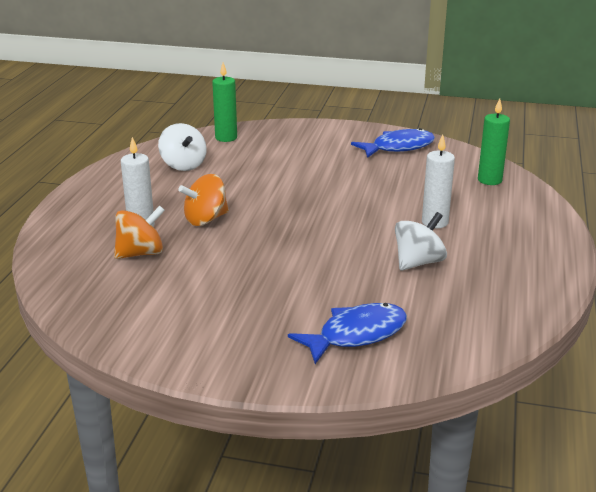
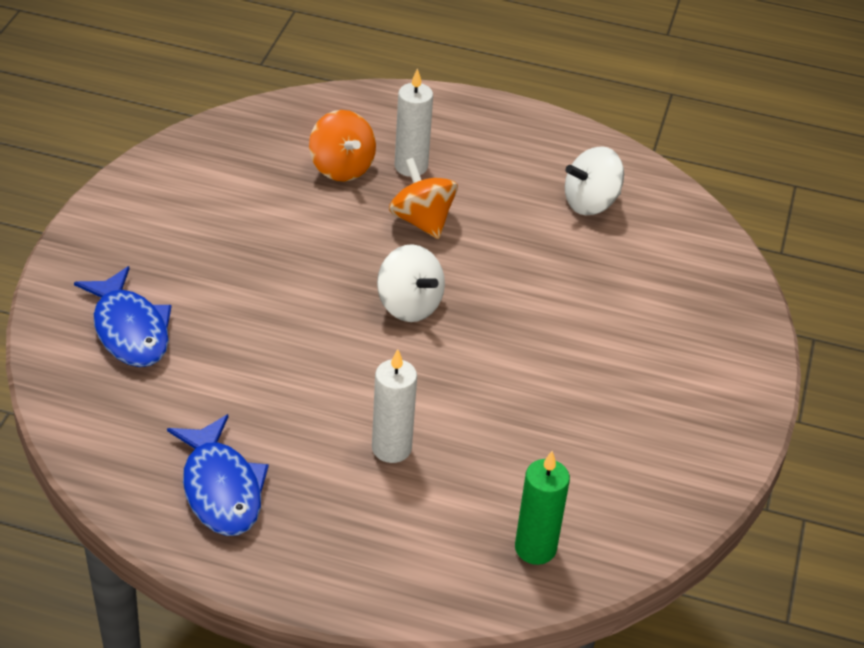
camera: 90 degrees right, 15 degrees up
green candle [212,63,237,142] -> none
blue fish [351,128,435,158] -> blue fish moved to [167,414,269,536]
white spinning top [395,212,447,271] -> white spinning top moved to [377,244,445,322]

